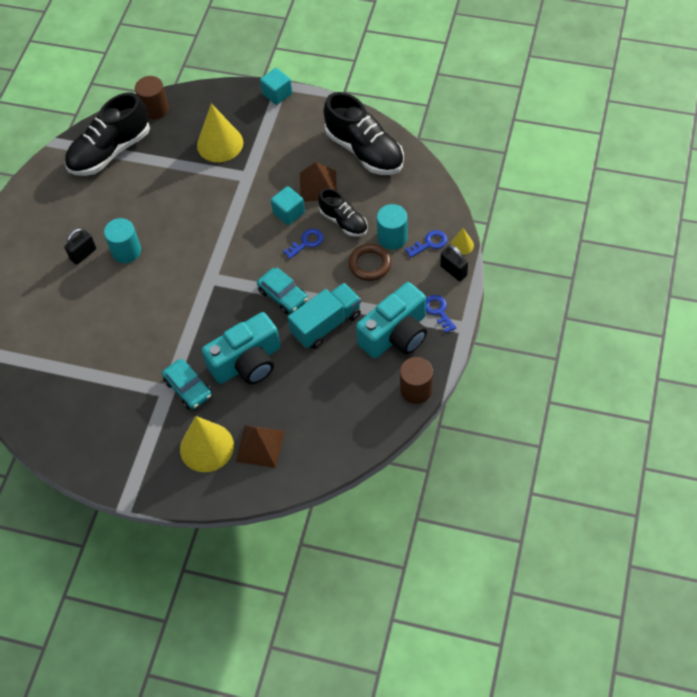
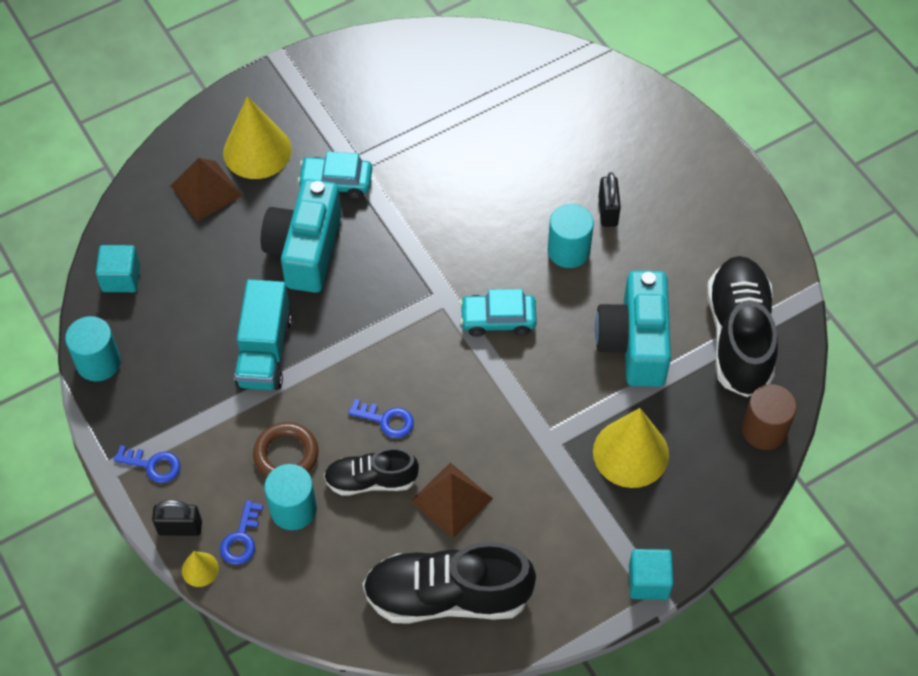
camera: 130 degrees right, 0 degrees up
turquoise car [257,267,308,314] -> turquoise car moved to [460,289,537,337]
turquoise cube [271,186,305,225] -> turquoise cube moved to [96,245,140,292]
blue key [283,229,323,259] -> blue key turned 75 degrees counterclockwise [348,399,414,438]
turquoise camera [356,282,427,358] -> turquoise camera moved to [595,271,671,387]
brown cylinder [400,357,433,404] -> turquoise cylinder [65,316,121,381]

